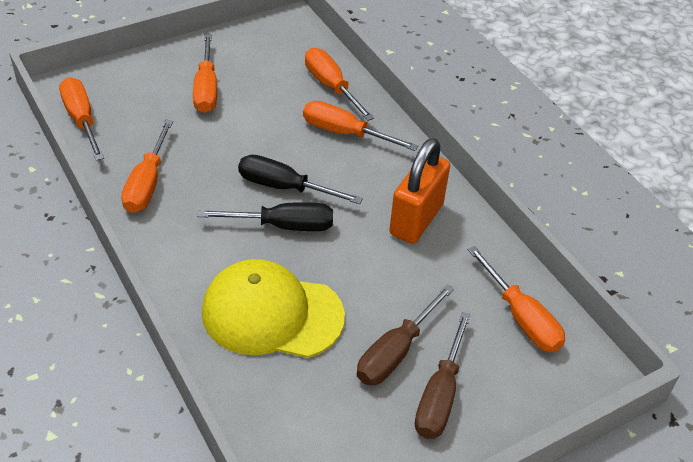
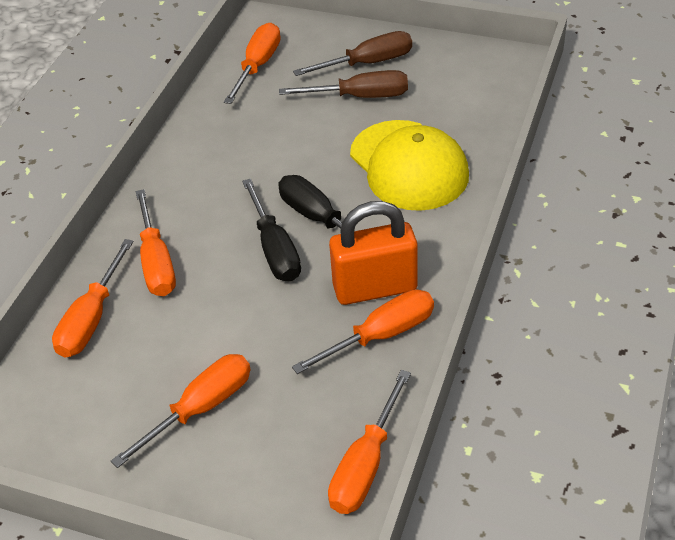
camera: 125 degrees left, 0 degrees up
orange padlock [389,138,450,244] -> orange padlock moved to [329,201,418,305]

